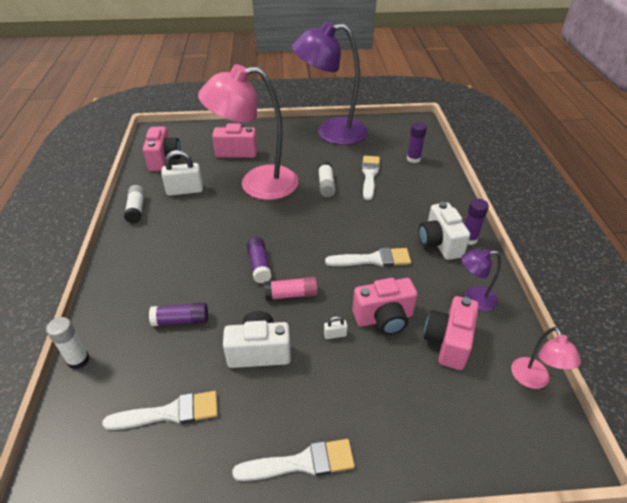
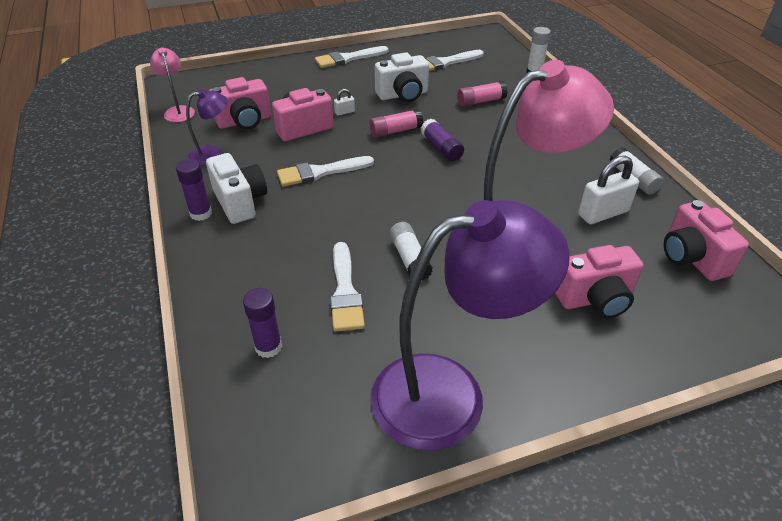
camera: 165 degrees right, 0 degrees up
purple glue stick [149,303,208,326] -> pink glue stick [457,81,508,107]
pink camera [424,296,479,370] -> pink camera turned 60 degrees clockwise [209,77,271,130]

